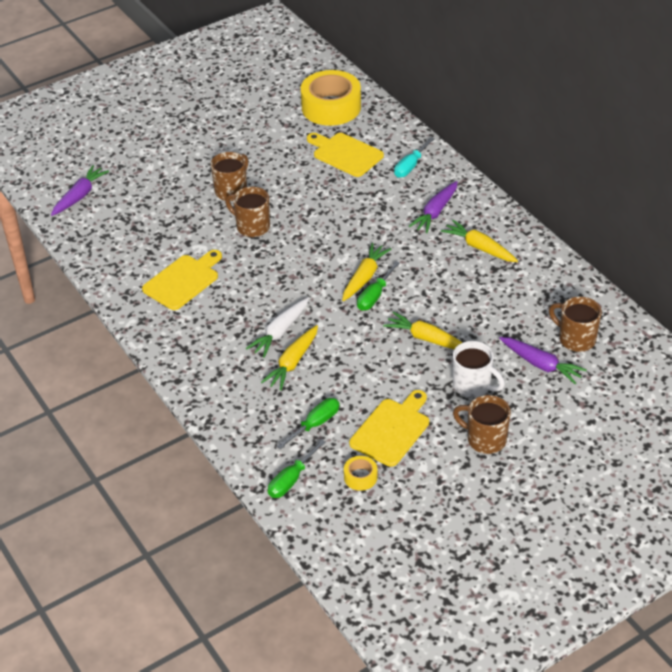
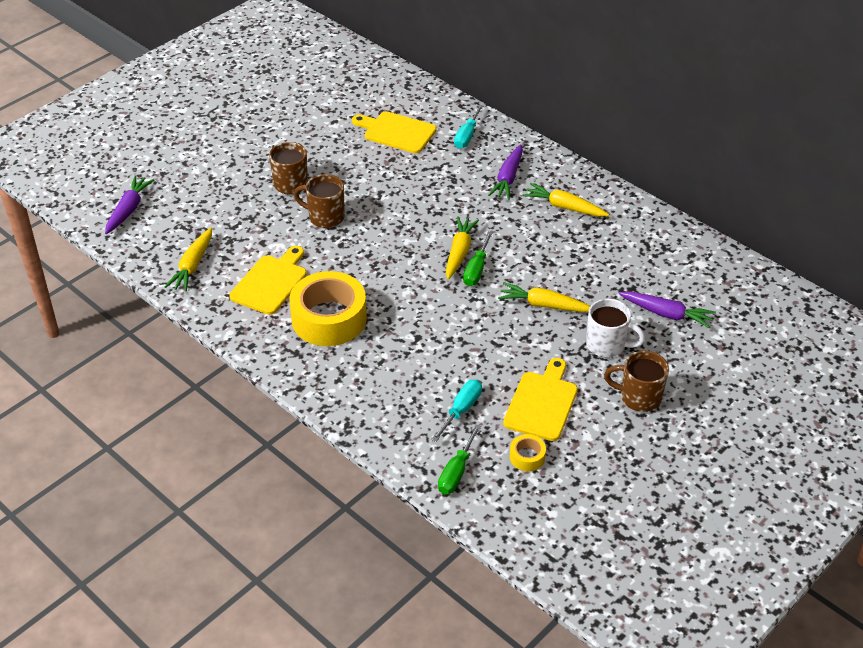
camera: 15 degrees left, 0 degrees up
white carrot [246,298,309,358] -> none
yellow carrot [261,325,318,390] -> yellow carrot moved to [165,228,212,292]
green screwdriver [276,398,340,449] -> turquoise screwdriver [431,380,482,442]
yellow tape [301,70,361,126] -> yellow tape moved to [289,271,367,346]
brown mug [549,296,602,352] -> none

